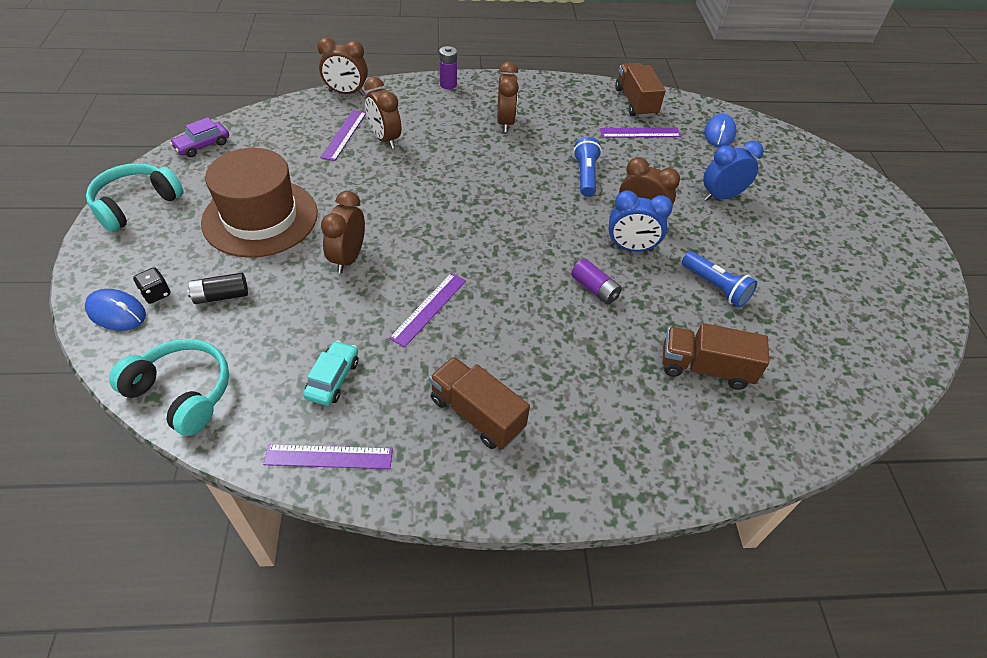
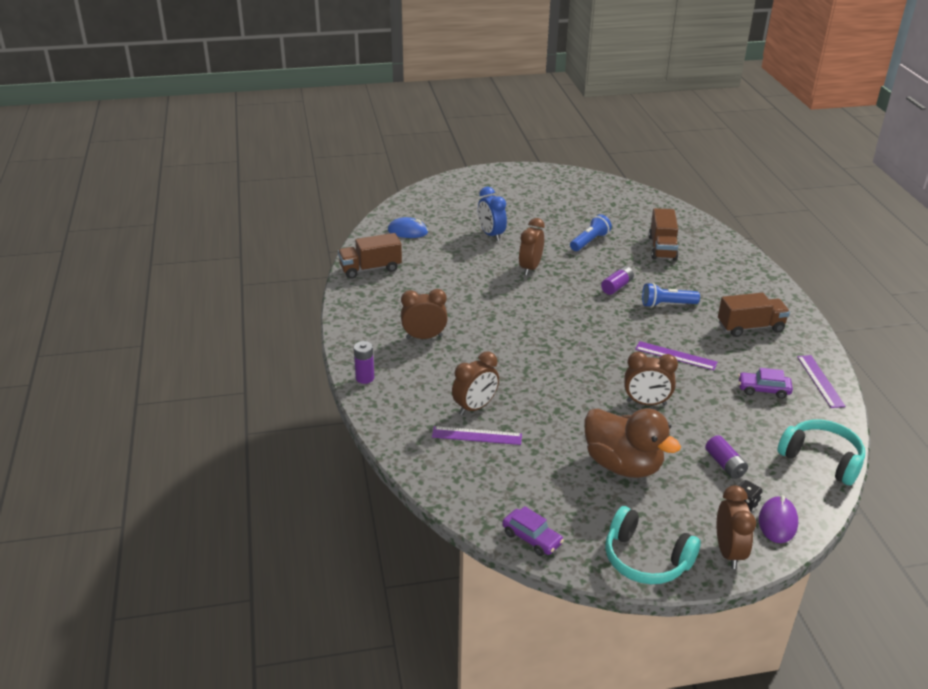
camera: 95 degrees left, 15 degrees down
blue mouse [85,289,146,331] -> purple mouse [759,495,798,543]
turquoise headphones [109,339,229,436] -> turquoise headphones turned 105 degrees clockwise [778,419,865,485]
black battery [187,273,248,304] -> purple battery [705,435,748,479]
brown hat [201,148,318,258] -> brown duck [584,408,681,478]
turquoise car [303,340,358,406] -> purple car [738,368,793,399]
brown clock [317,37,368,95] -> brown clock moved to [717,486,756,569]
brown truck [429,357,530,449] -> brown truck turned 135 degrees counterclockwise [718,293,790,337]
blue flashlight [573,137,602,197] -> blue flashlight moved to [642,283,700,308]
purple ruler [600,128,681,138] -> none
blue clock [608,190,673,252] -> none

